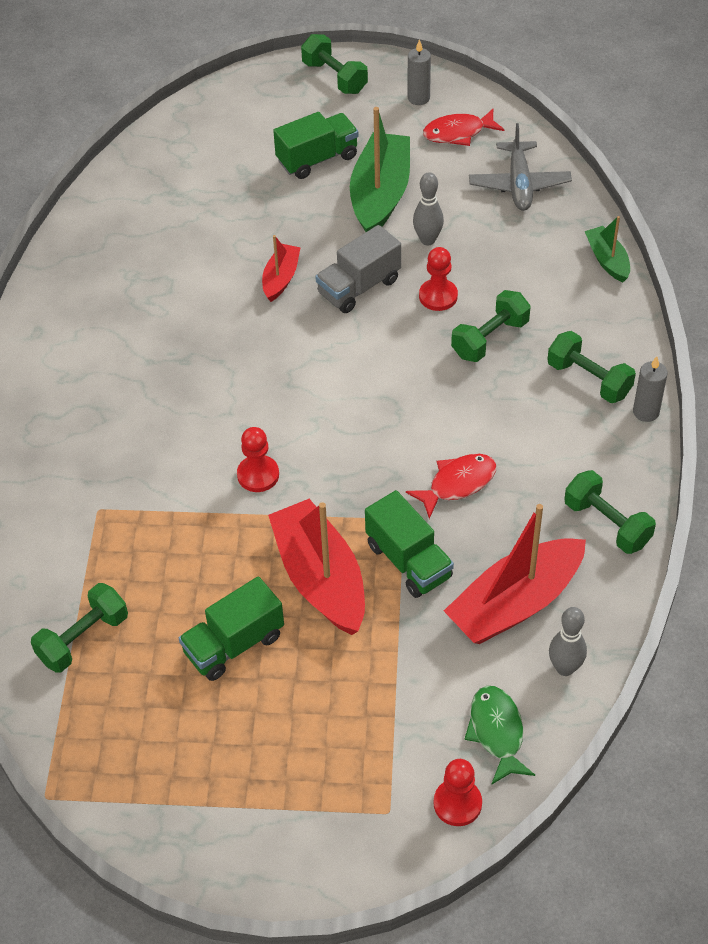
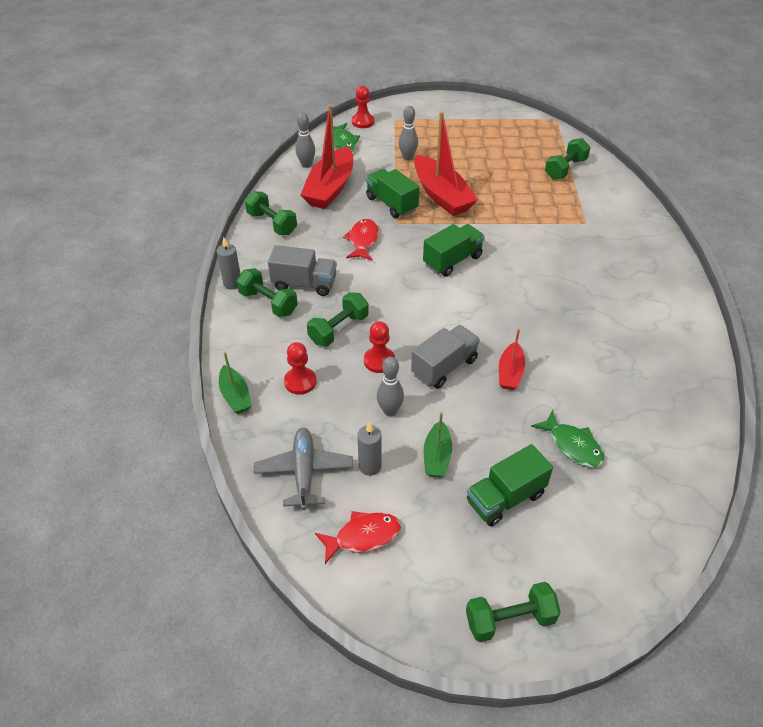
camera: 175 degrees right, 5 degrees down
green truck [179,576,284,681] -> green truck moved to [423,224,485,277]
red pawn [237,427,279,492] -> red pawn moved to [284,342,316,395]
green dumbbell [301,34,368,94] -> green dumbbell turned 60 degrees counterclockwise [466,582,561,642]
green boat [350,107,410,232] -> green boat [424,412,452,477], size x0.52
red fish [406,454,496,519] -> red fish turned 135 degrees clockwise [343,219,379,260]
grey candle [408,39,431,105] -> grey candle moved to [357,422,381,476]
red boat [444,504,586,644] -> red boat turned 150 degrees clockwise [301,105,353,209]
none -> grey truck [268,245,337,296]
none -> grey bowling pin [399,106,418,161]
none -> green fish [531,410,605,467]

